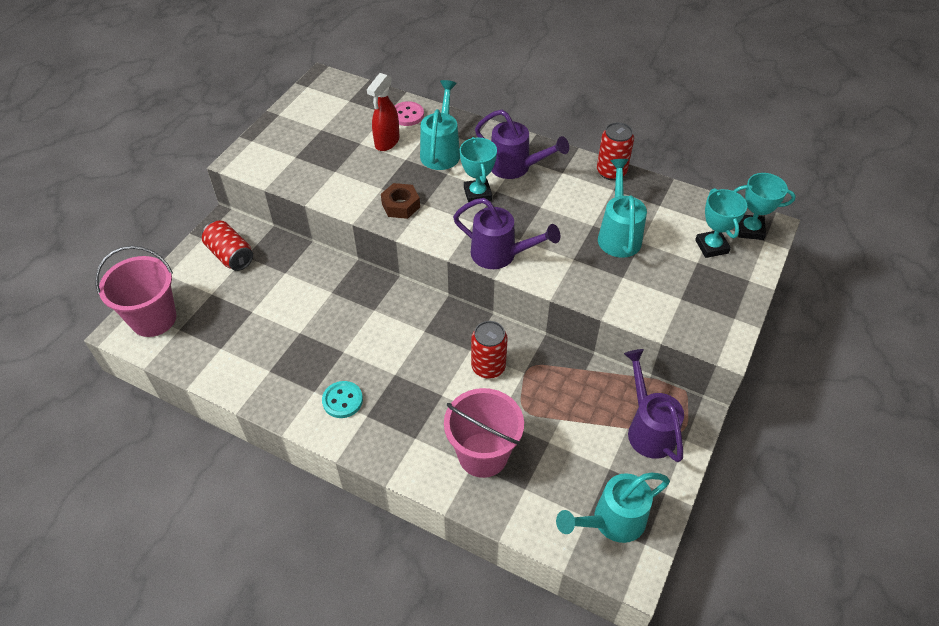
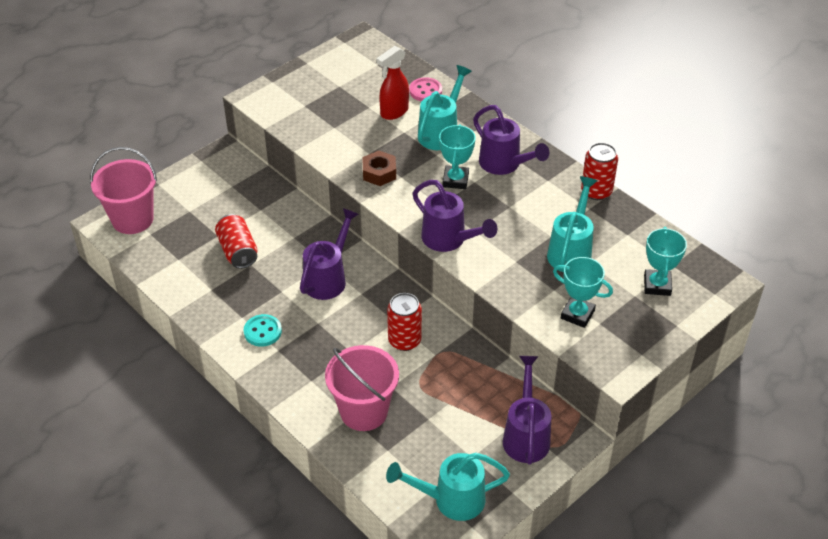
camera: 20 degrees right, 5 degrees down
red can [202,221,253,271] -> red can moved to [215,214,257,269]
turquoise trophy [734,173,796,240] -> turquoise trophy moved to [553,257,613,328]
none -> purple watering can [300,208,359,300]

